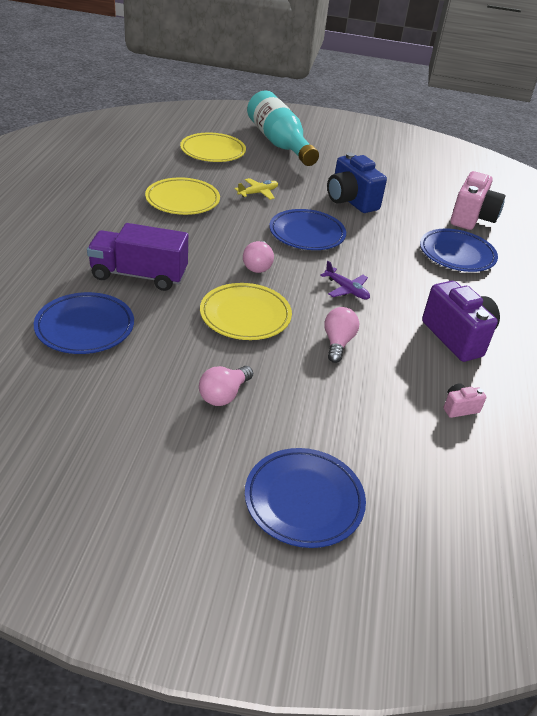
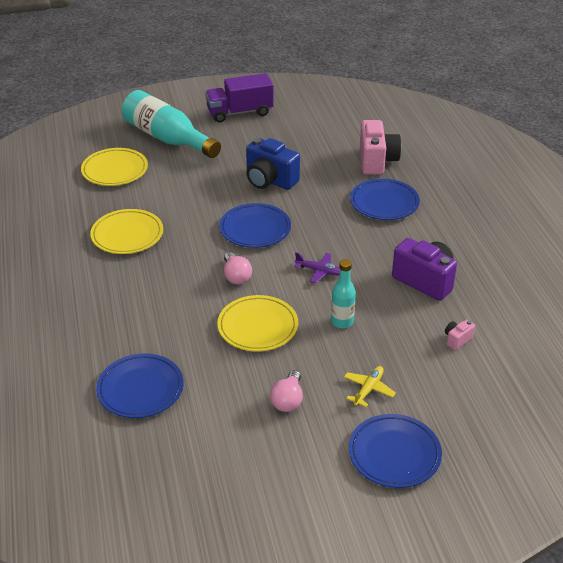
camera: 20 degrees left, 0 degrees up
purple truck [87,223,188,291] -> purple truck moved to [205,73,274,123]
yellow plane [235,178,278,200] -> yellow plane moved to [344,366,396,407]
pink light bulb [324,307,359,363] -> turquoise bottle [331,259,356,328]

